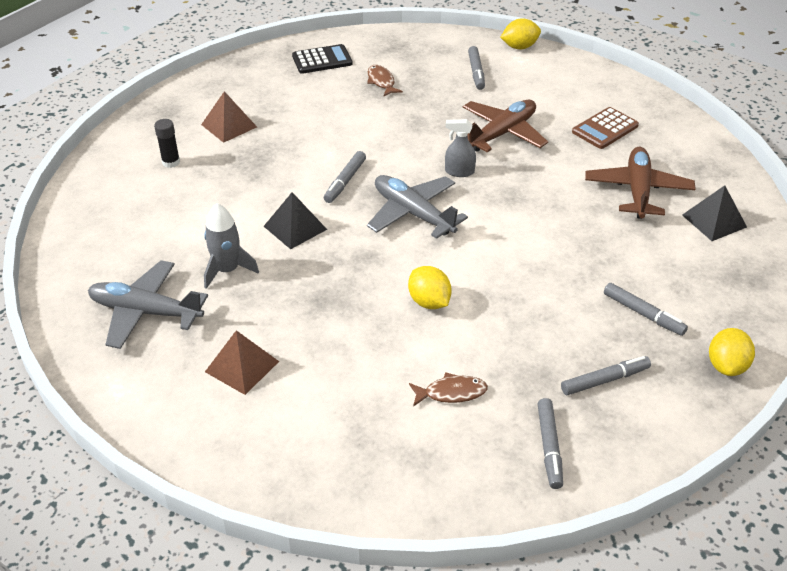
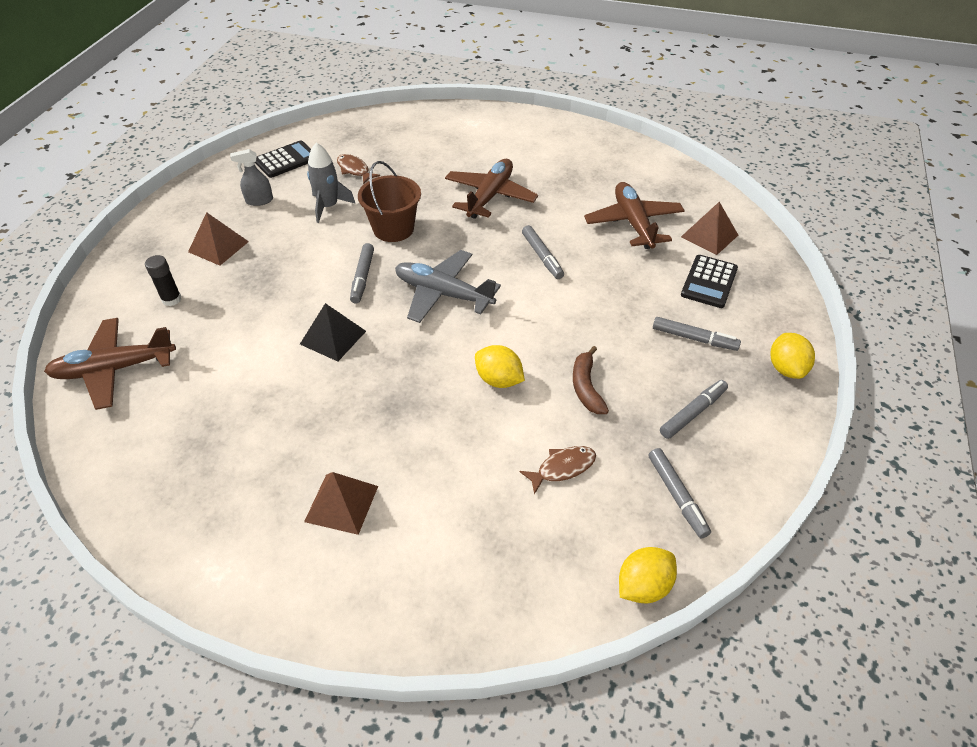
camera: 20 degrees left, 5 degrees up
grey plane [88,260,208,349] -> none
grey rocket [204,203,259,289] -> grey rocket moved to [307,143,355,223]
grey spray bottle [445,119,476,177] -> grey spray bottle moved to [230,149,273,206]
grey marker [468,46,485,90] -> grey marker moved to [522,225,564,279]
yellow lemon [500,18,541,49] -> yellow lemon moved to [619,547,677,603]
brown calculator [572,107,639,149] -> none
black pyramid [682,185,747,241] -> brown pyramid [681,202,738,255]
none -> brown plane [44,318,176,410]
none -> brown bucket [358,161,421,242]
none -> brown banana [573,346,609,414]
none -> black calculator [681,255,738,308]

